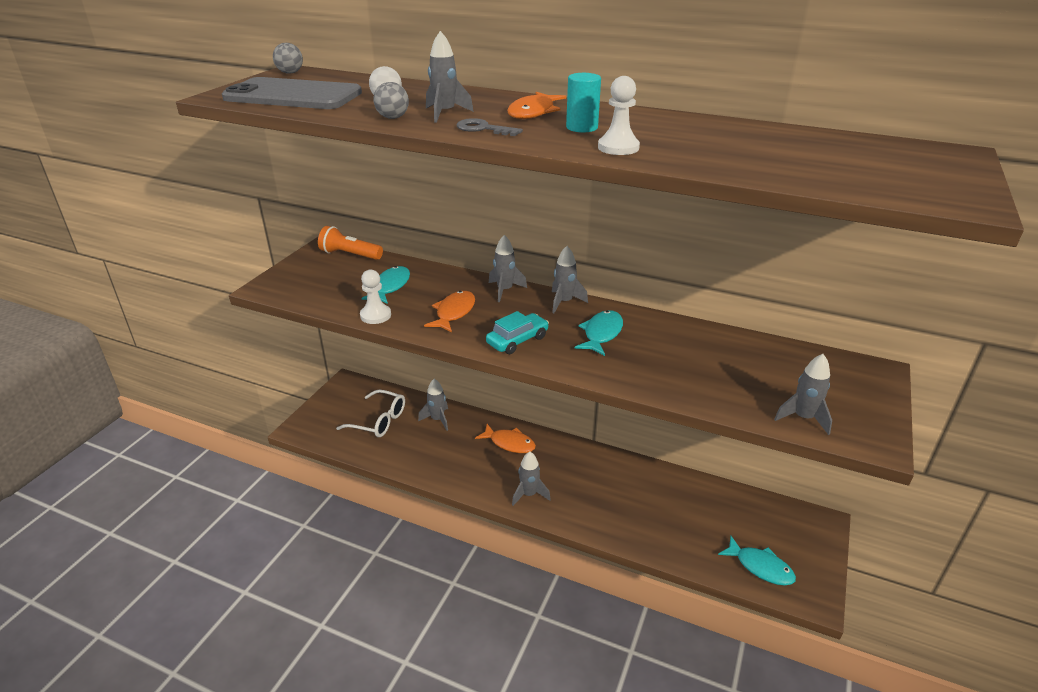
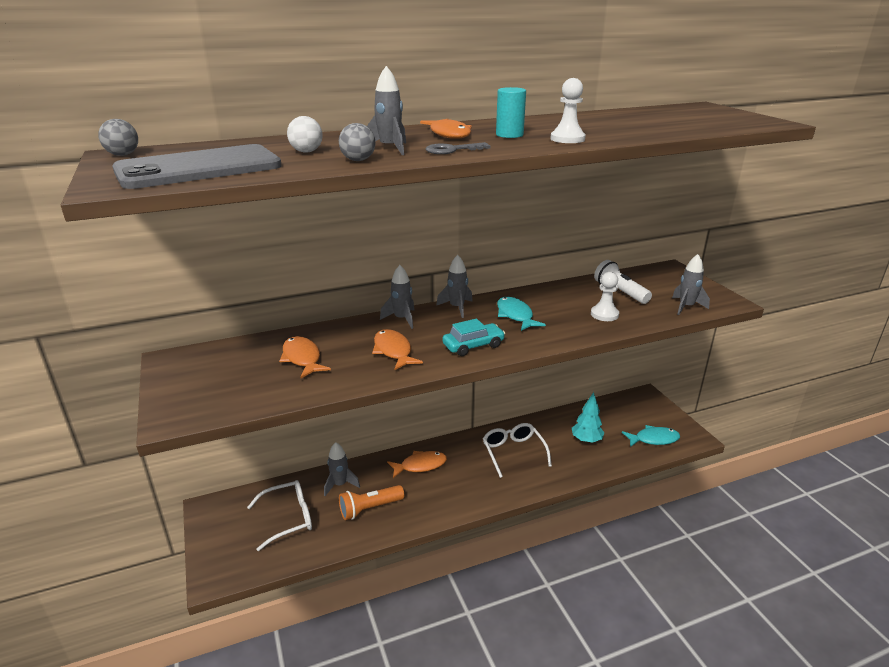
camera: 45 degrees left, 5 degrees down
orange flashlight [318,226,383,260] -> orange flashlight moved to [339,485,404,520]
white pawn [360,270,391,324] -> white pawn moved to [591,272,619,321]
turquoise fish [361,266,410,304] -> orange fish [279,336,331,378]
turquoise car [486,311,549,354] -> turquoise car turned 60 degrees clockwise [442,319,505,356]
grey rocket [512,452,551,506] -> none
none -> white glasses [483,423,552,478]
none -> turquoise tree [572,392,604,443]
none -> white flashlight [594,260,652,304]

